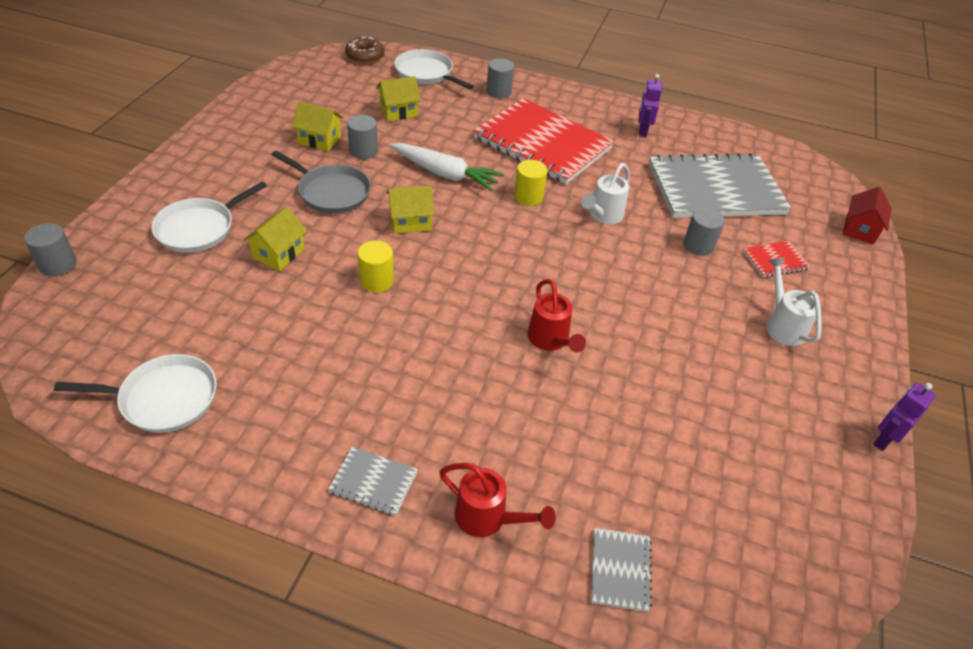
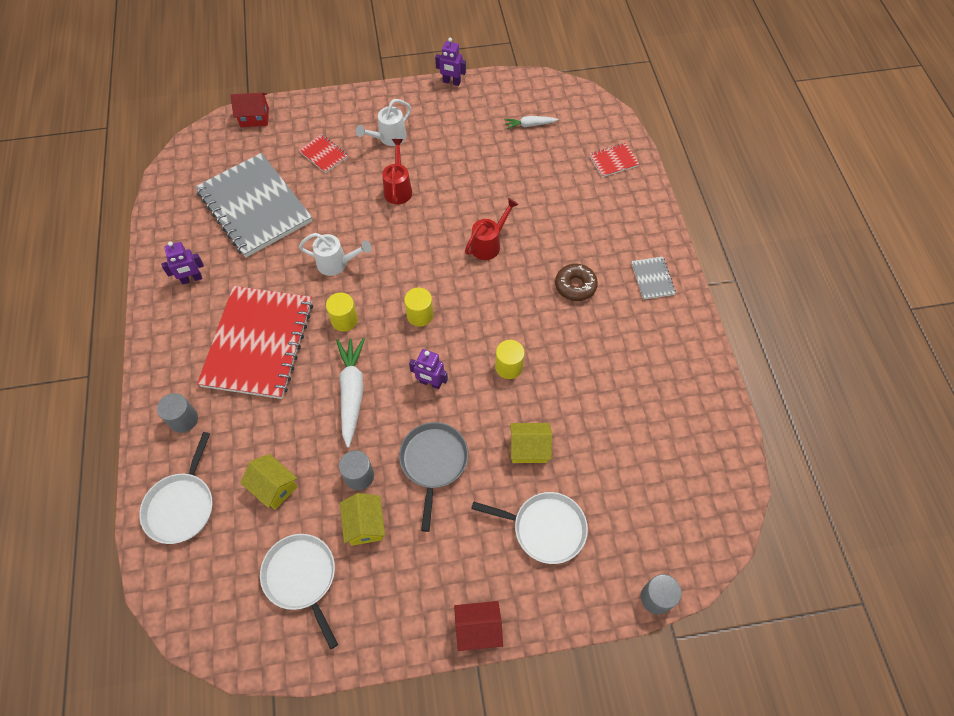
camera: 115 degrees left, 15 degrees up
white pan [54,354,217,433] -> white pan moved to [260,534,338,649]
brown donut [345,37,385,64] -> brown donut moved to [555,263,598,301]
yellow house [387,186,435,233] -> purple robot [409,349,448,389]
red watering can [439,463,556,537] -> red watering can moved to [382,139,412,204]
grey notebook [591,528,652,612] -> red notebook [589,143,639,177]
grey cylinder [683,208,725,256] -> none
none -> yellow cylinder [404,288,434,327]
none -> red house [454,601,503,651]
none -> white carrot [505,116,558,129]

